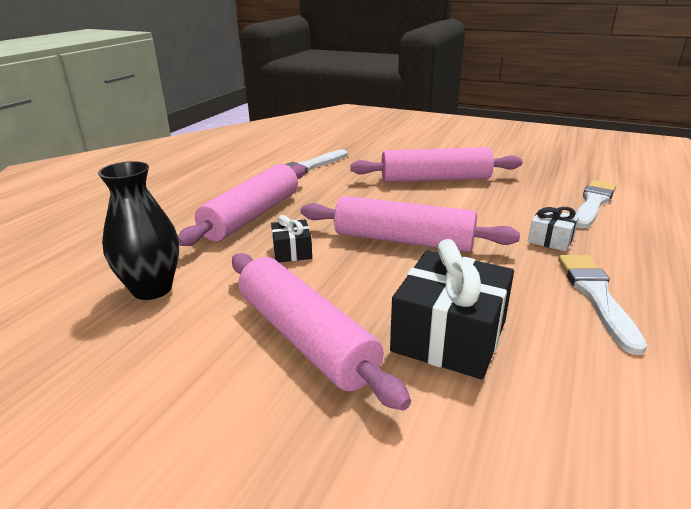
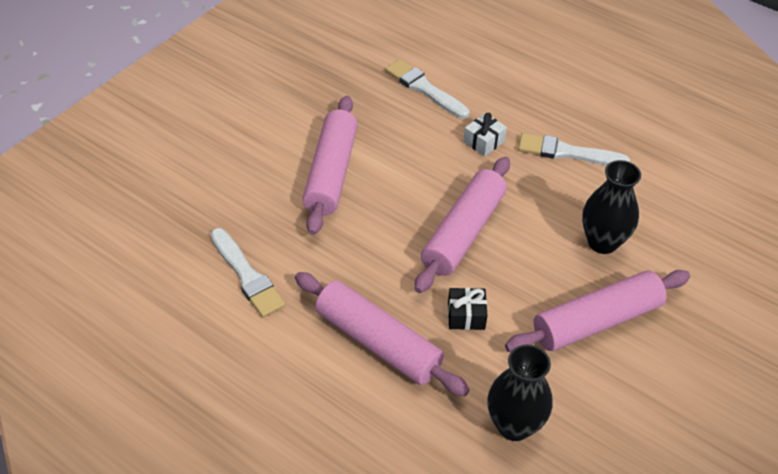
camera: 80 degrees left, 20 degrees up
black gift [390,239,514,379] -> black vase [582,160,641,254]

